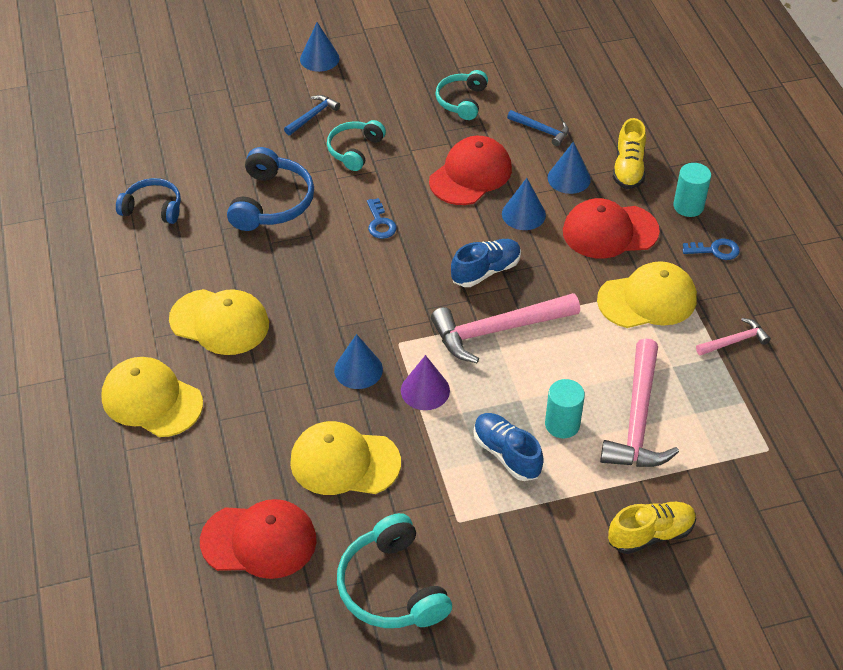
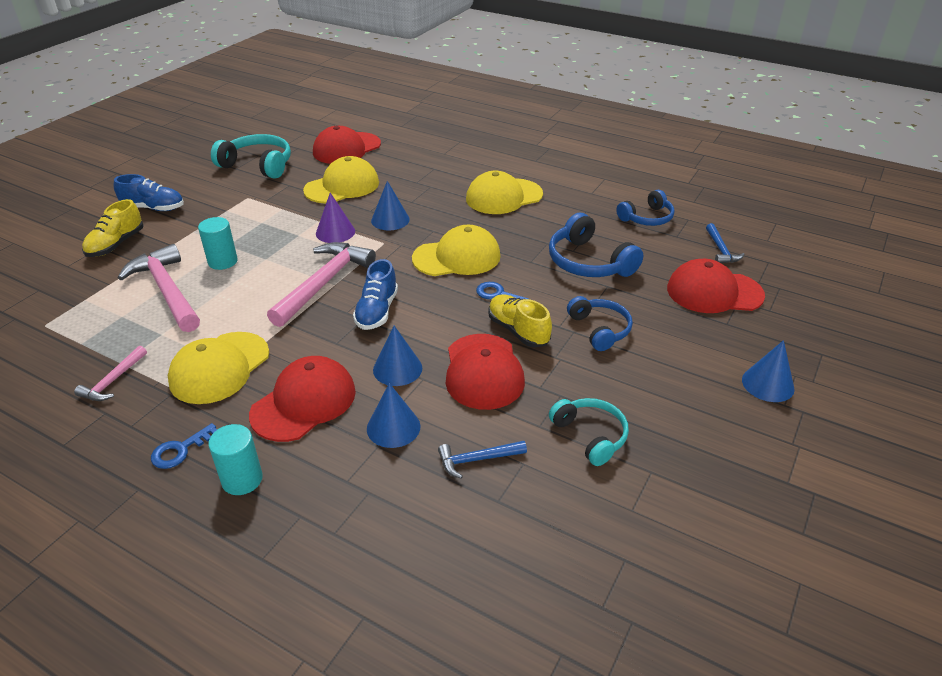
camera: 135 degrees right, 10 degrees down
yellow cap [101,357,203,437] -> yellow cap moved to [412,225,501,276]
blue hammer [284,95,340,135] -> blue hammer moved to [706,223,745,263]
turquoise headphones [327,120,386,171] -> blue headphones [567,296,633,351]
blue shoe [474,413,544,481] -> blue shoe moved to [114,174,184,211]
yellow shoe [613,118,646,189] -> yellow shoe moved to [488,295,552,347]
none -> red cap [667,259,765,313]

